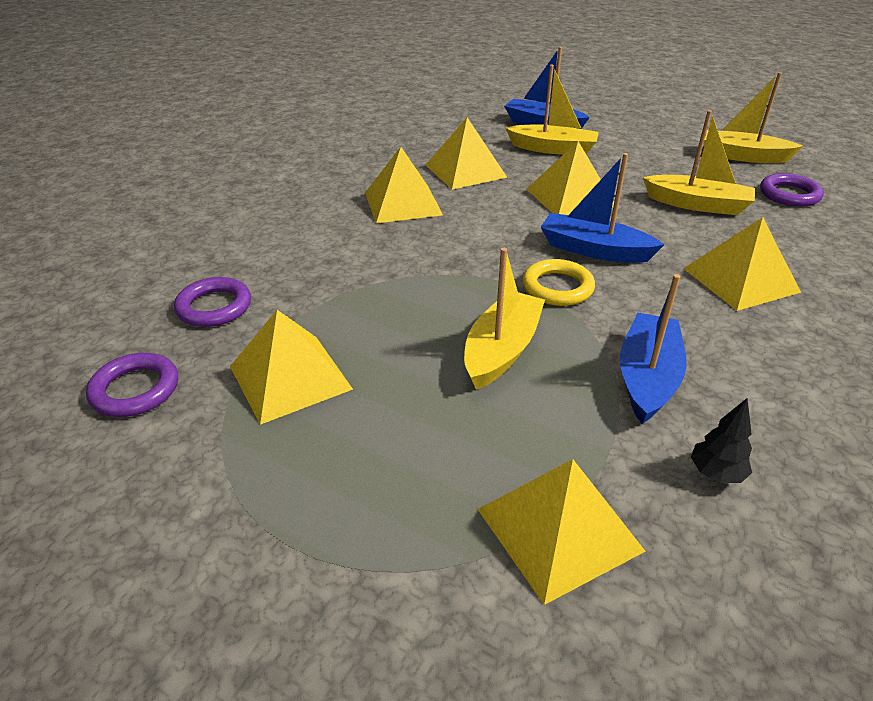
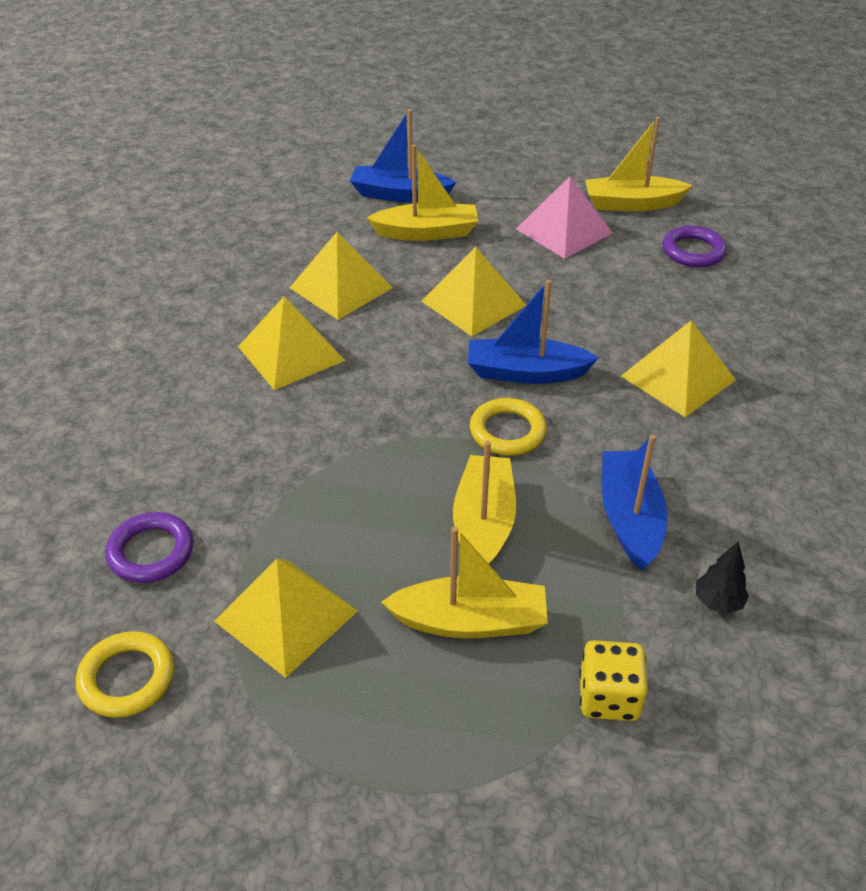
camera: 20 degrees left, 5 degrees up
purple ring [86,353,178,417] -> yellow ring [76,631,174,718]
yellow pyramid [478,459,645,605] -> yellow dice [579,640,648,721]
yellow boat [643,110,755,215] -> yellow boat moved to [381,526,548,638]
none -> pink pyramid [516,177,612,259]

